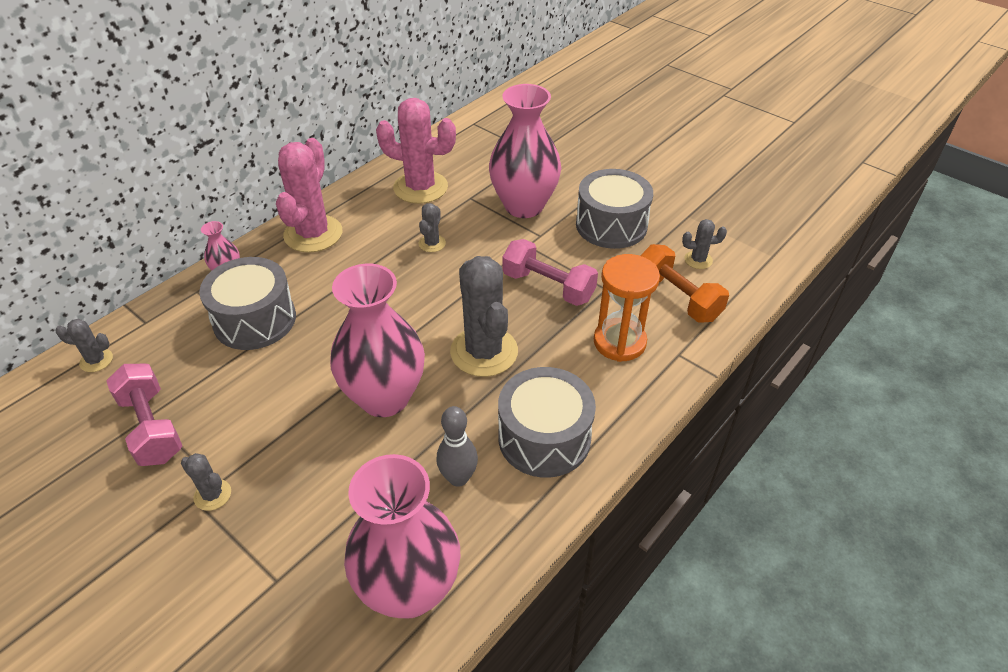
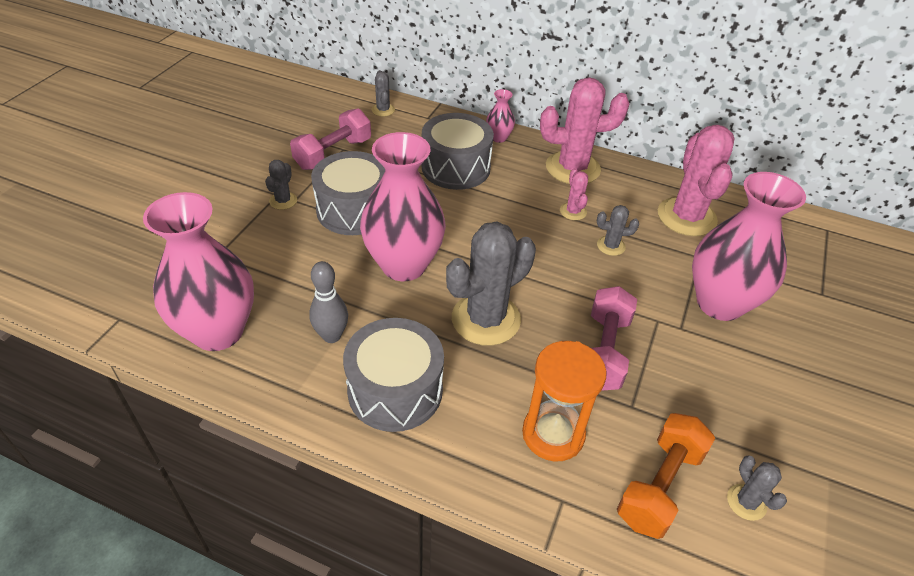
camera: 70 degrees right, 0 degrees up
grey drum [576,169,653,249] -> grey drum moved to [311,151,385,235]
none -> pink cactus [560,168,588,220]

